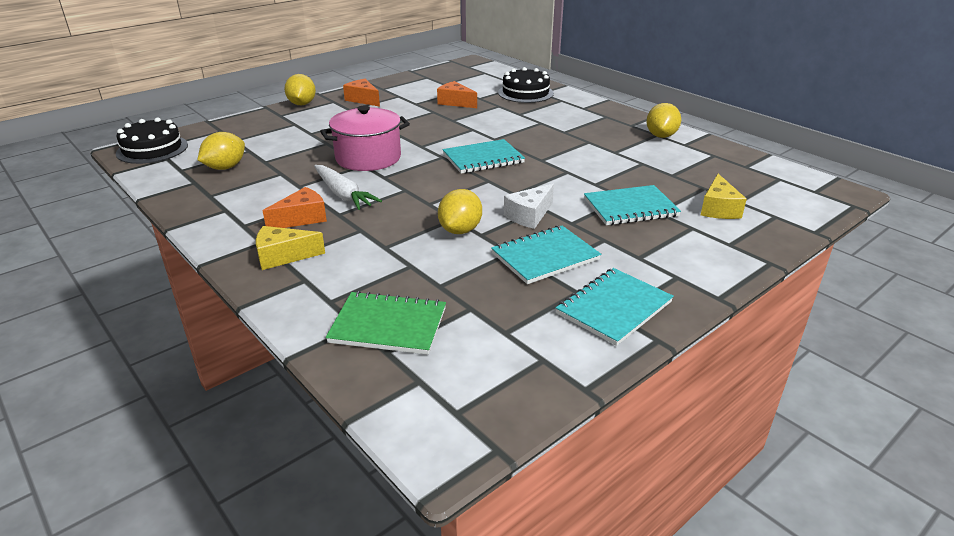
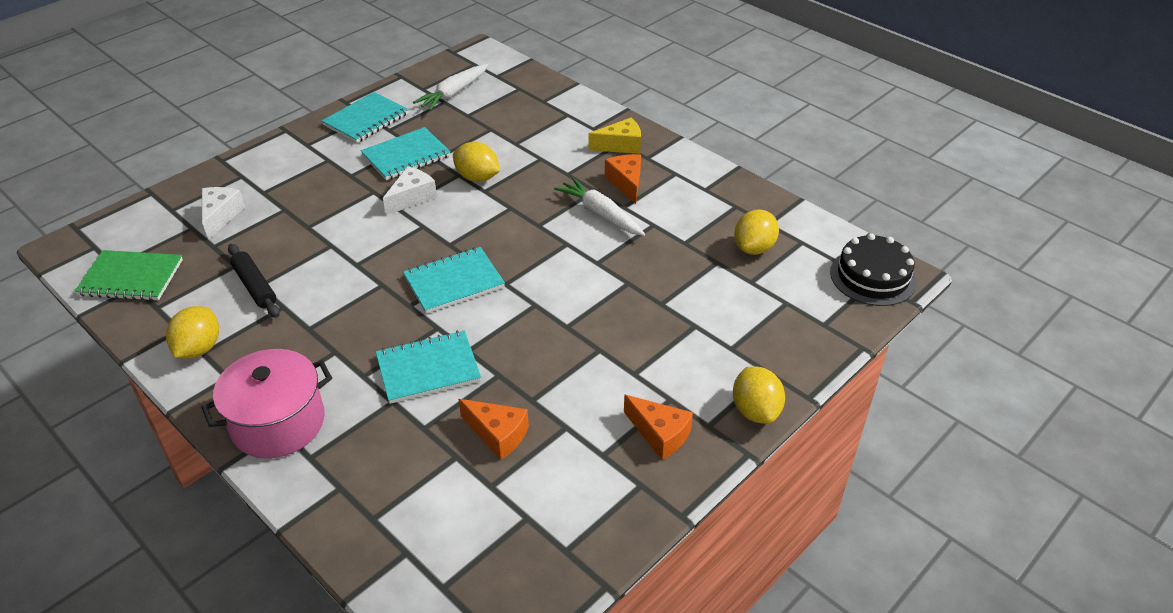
camera: 175 degrees right, 10 degrees up
orange cheese [263,187,327,228] -> orange cheese turned 120 degrees clockwise [605,154,641,204]
pink pot [320,106,410,171] -> pink pot moved to [201,349,332,458]
green notebook [326,291,446,355] -> green notebook moved to [75,250,183,301]
yellow lemon [438,189,482,234] -> yellow lemon turned 75 degrees counterclockwise [453,142,500,182]
black cake [498,67,554,103] -> none
turquoise notebook [584,185,681,225] -> turquoise notebook moved to [376,331,481,404]
yellow cheese [701,174,747,219] -> white cheese [202,187,245,240]
none -> black rolling pin [228,244,280,318]
none -> white carrot [413,64,488,111]

